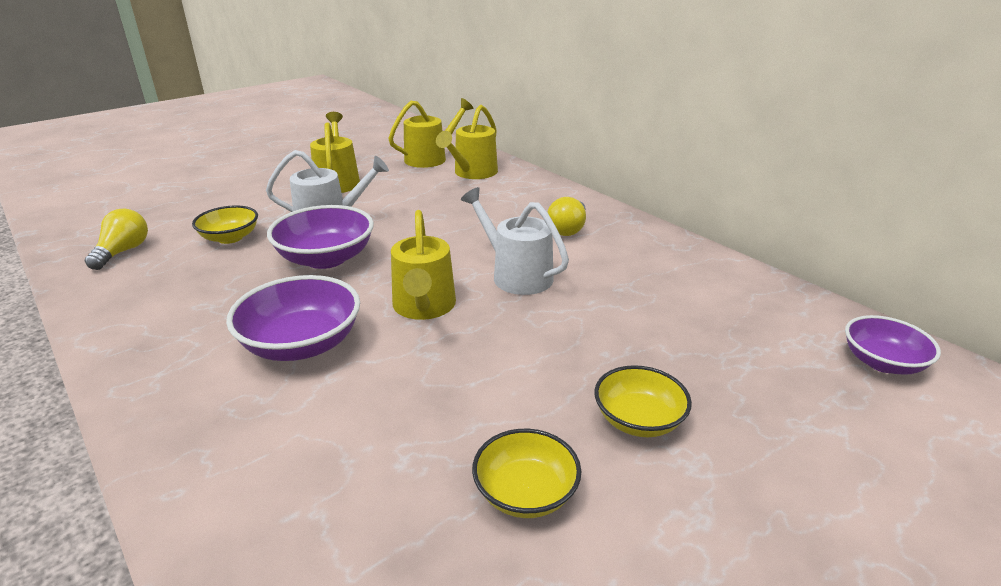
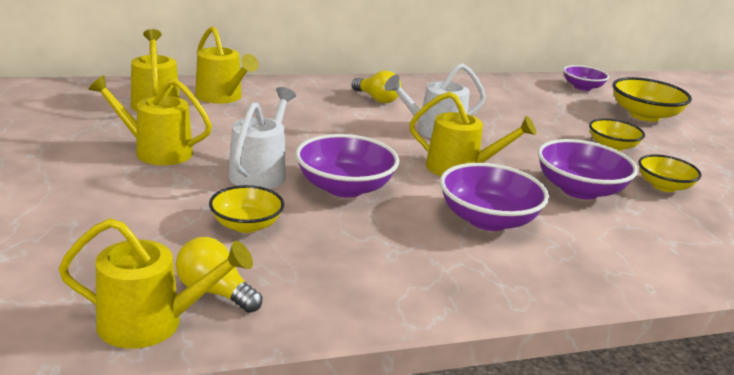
camera: 70 degrees left, 5 degrees down
none -> yellow watering can [59,218,253,349]
none -> purple bowl [538,139,638,199]
none -> yellow bowl [612,77,692,122]

